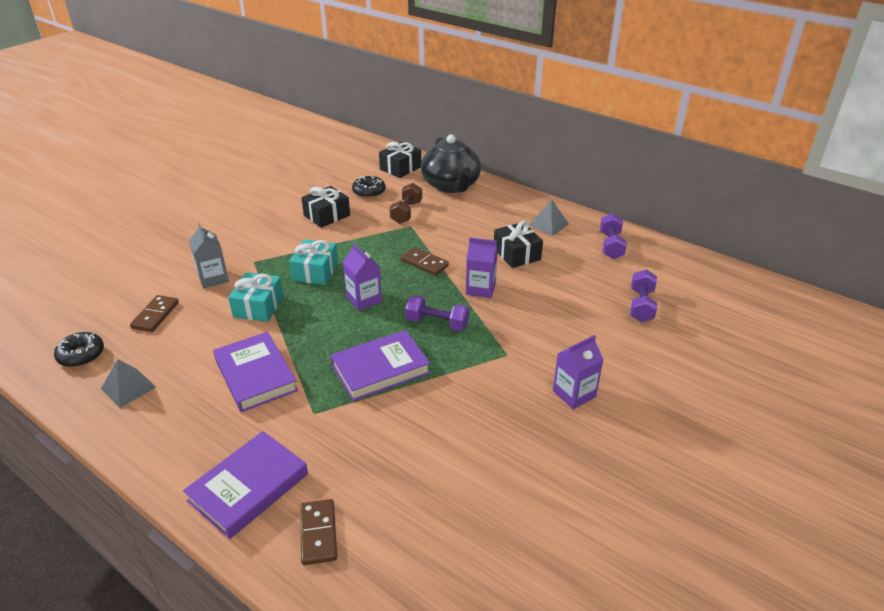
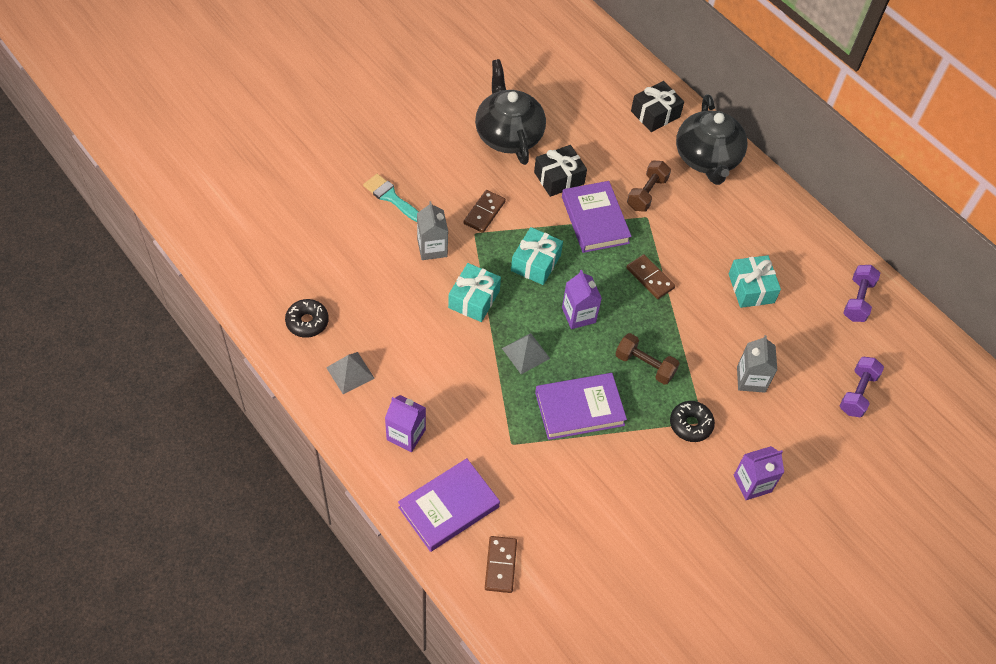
camera: 10 degrees right, 20 degrees up
brown domino [130,295,179,332] -> brown domino moved to [464,190,506,233]
purple book [213,332,298,412] -> purple book moved to [562,181,632,253]
black donut [352,176,386,198] -> black donut moved to [670,401,715,442]
purple dumbbell [405,295,469,331] -> brown dumbbell [615,333,680,385]
purple carton [466,238,498,298] -> purple carton moved to [385,395,426,452]
black gift [494,221,543,268] -> turquoise gift [729,255,781,308]
grey pyramid [529,199,569,236] -> grey pyramid moved to [502,333,550,374]
none -> turquoise brush [363,174,419,222]
none -> black teapot [475,59,546,165]
none -> grey carton [737,335,777,393]

